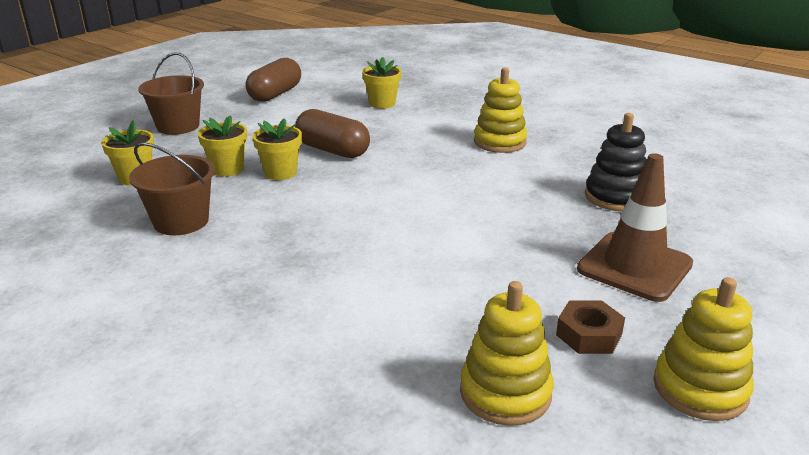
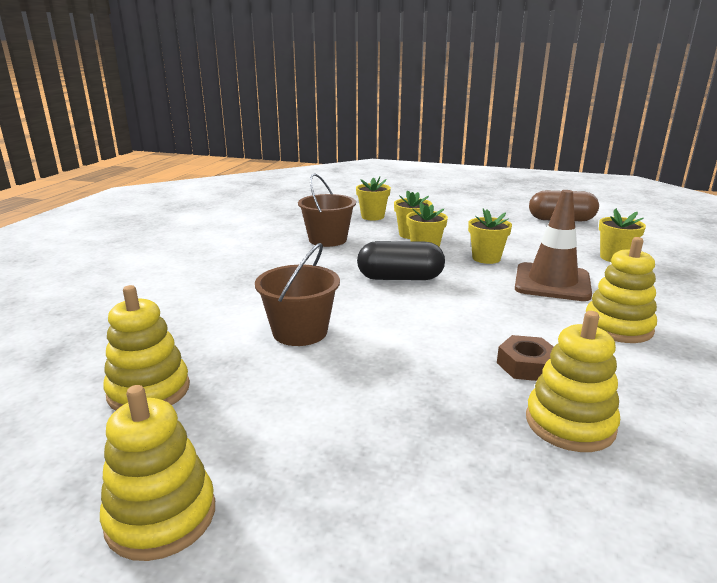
camera: 70 degrees right, 5 degrees down
brown bucket [138,52,204,135] -> brown bucket moved to [255,243,340,346]
brown capsule [295,109,370,158] -> yellow flower pot [468,208,512,264]
brown nut [556,300,625,354] -> brown nut moved to [497,335,554,381]
brown traffic cone [577,153,693,302] -> brown traffic cone moved to [515,190,592,301]
black stacking toy [585,113,647,211] -> yellow stacking toy [526,311,620,452]
none -> black capsule [357,241,445,280]

